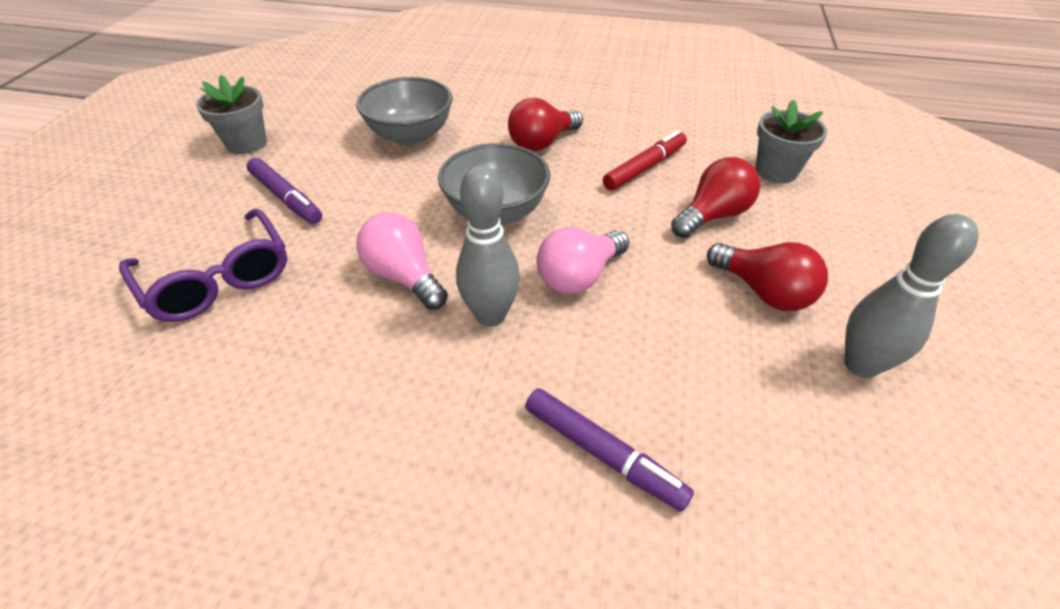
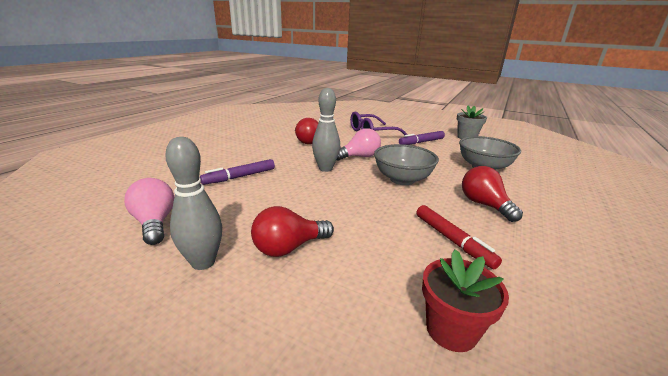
camera: 105 degrees right, 20 degrees down
pink light bulb [537,227,629,294] -> pink light bulb moved to [124,178,174,245]
red light bulb [671,157,760,238] -> red light bulb moved to [295,118,318,144]
grey flower pot [756,99,827,183] -> red flower pot [422,249,509,352]

